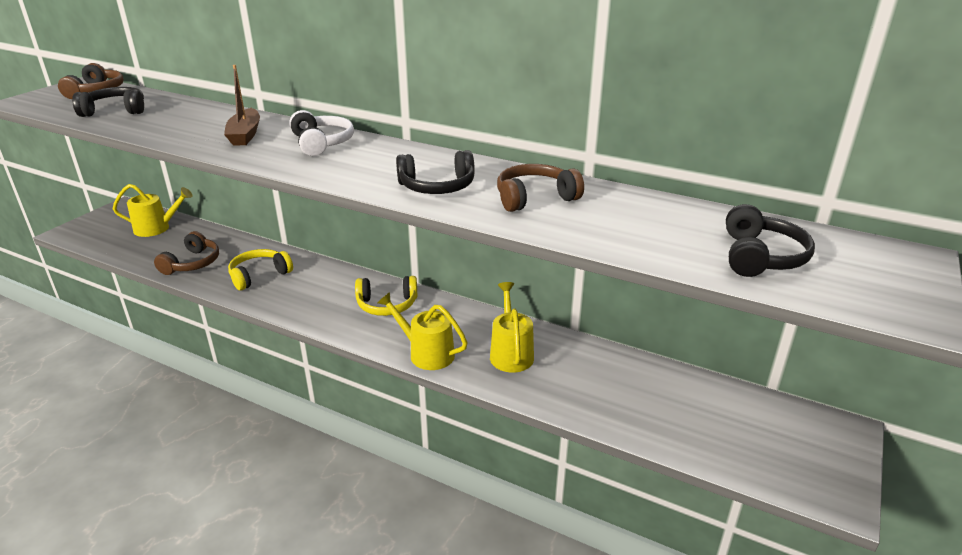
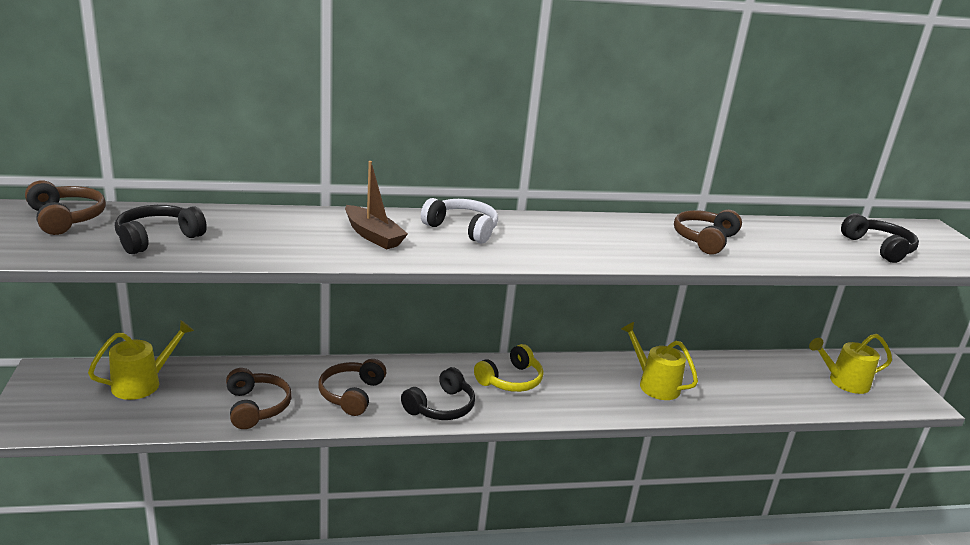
camera: 40 degrees left, 5 degrees down
yellow headphones [228,249,293,291] -> brown headphones [318,359,386,416]
yellow watering can [377,292,468,370] -> yellow watering can moved to [809,334,892,394]
black headphones [396,150,475,194] -> black headphones moved to [401,367,475,420]

